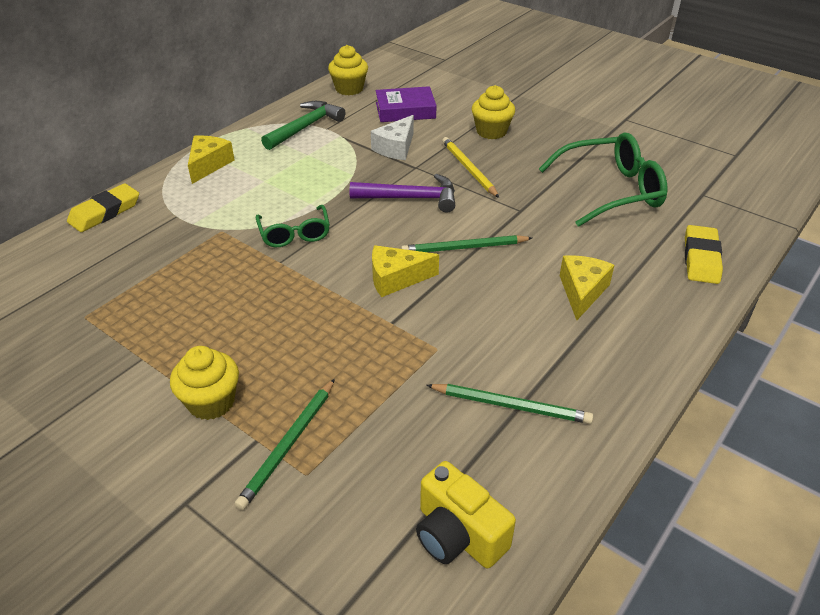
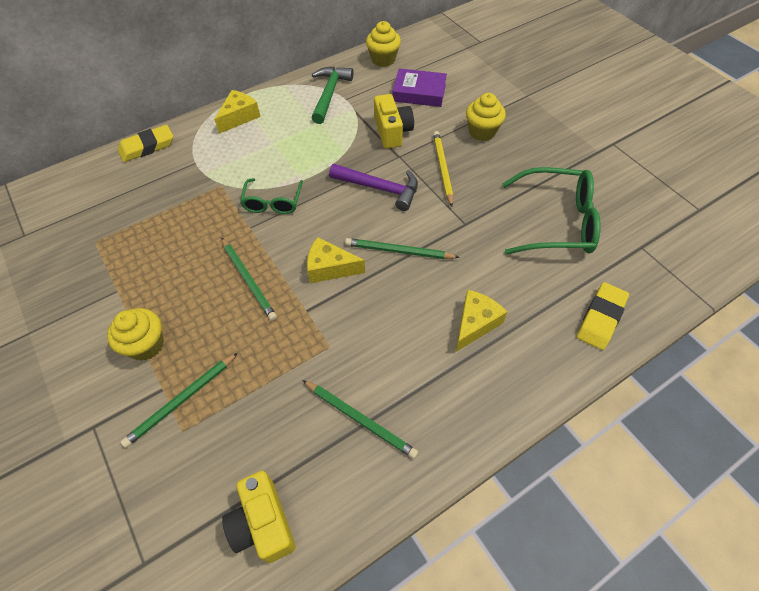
camera: 20 degrees right, 15 degrees up
green hammer [261,101,345,150] -> green hammer turned 45 degrees counterclockwise [312,67,353,124]
white cheese [371,115,414,160] -> yellow camera [374,94,414,149]
none -> green pencil [221,238,277,321]

